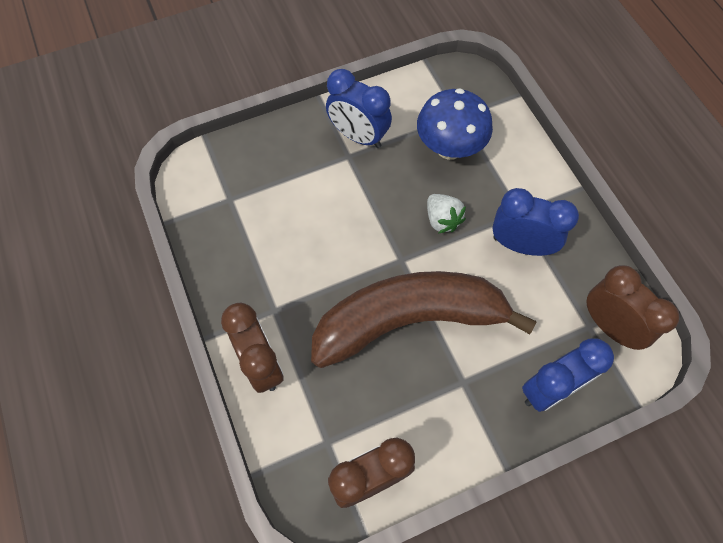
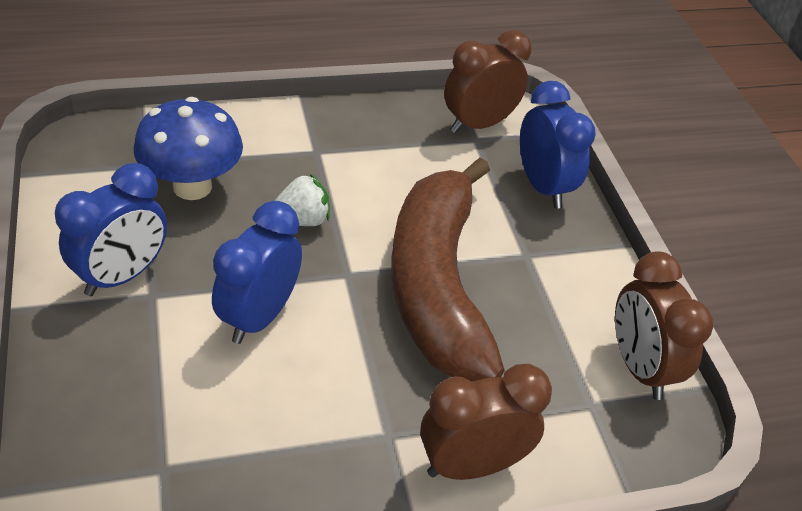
camera: 85 degrees left, 20 degrees down
blue clock [492,188,579,256] -> blue clock moved to [212,201,302,344]

